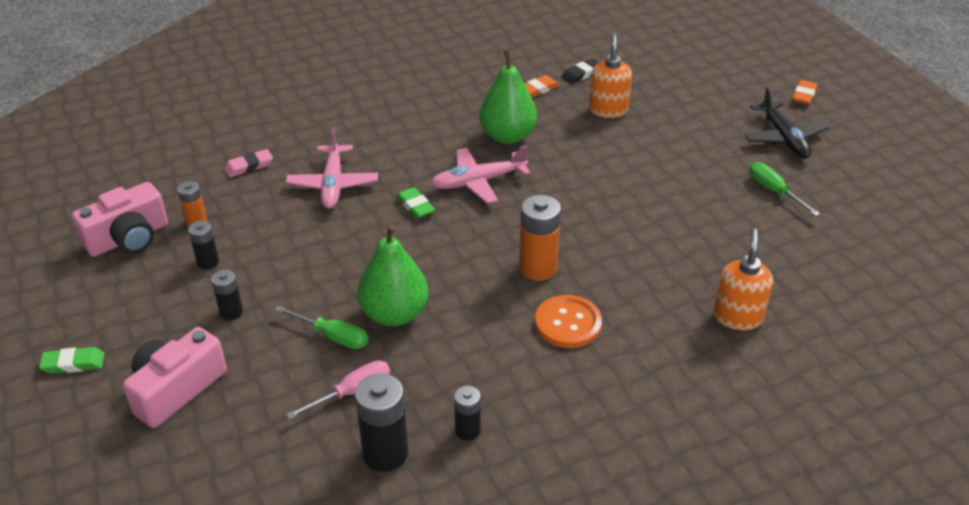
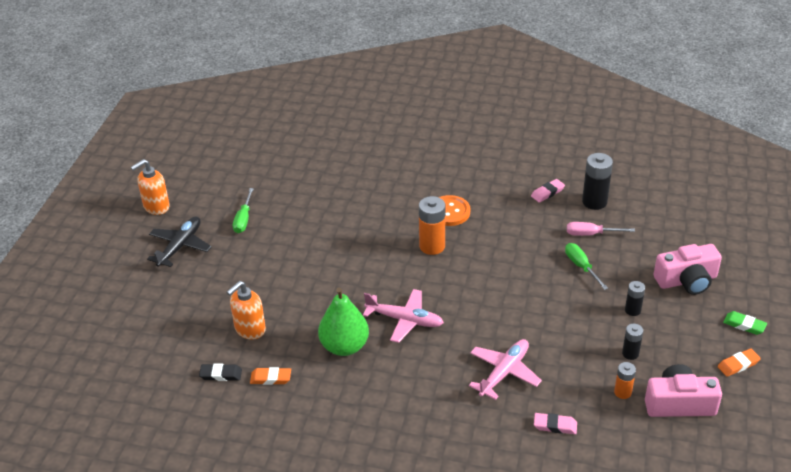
camera: 140 degrees left, 0 degrees up
green pear [357,224,429,326] -> none
green eraser [396,187,435,219] -> none
black battery [454,386,481,441] -> pink eraser [531,179,565,203]
orange soap dispenser [713,228,773,330] -> orange soap dispenser moved to [131,159,170,215]
orange eraser [792,80,817,105] -> orange eraser moved to [718,349,761,377]

